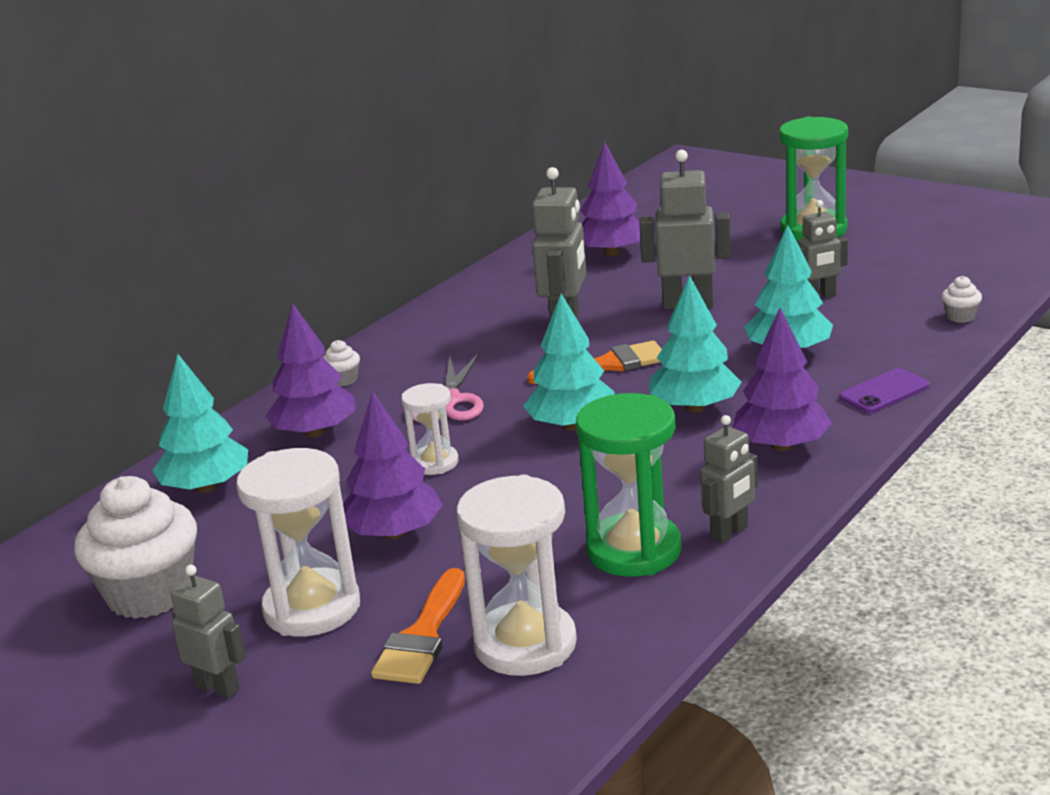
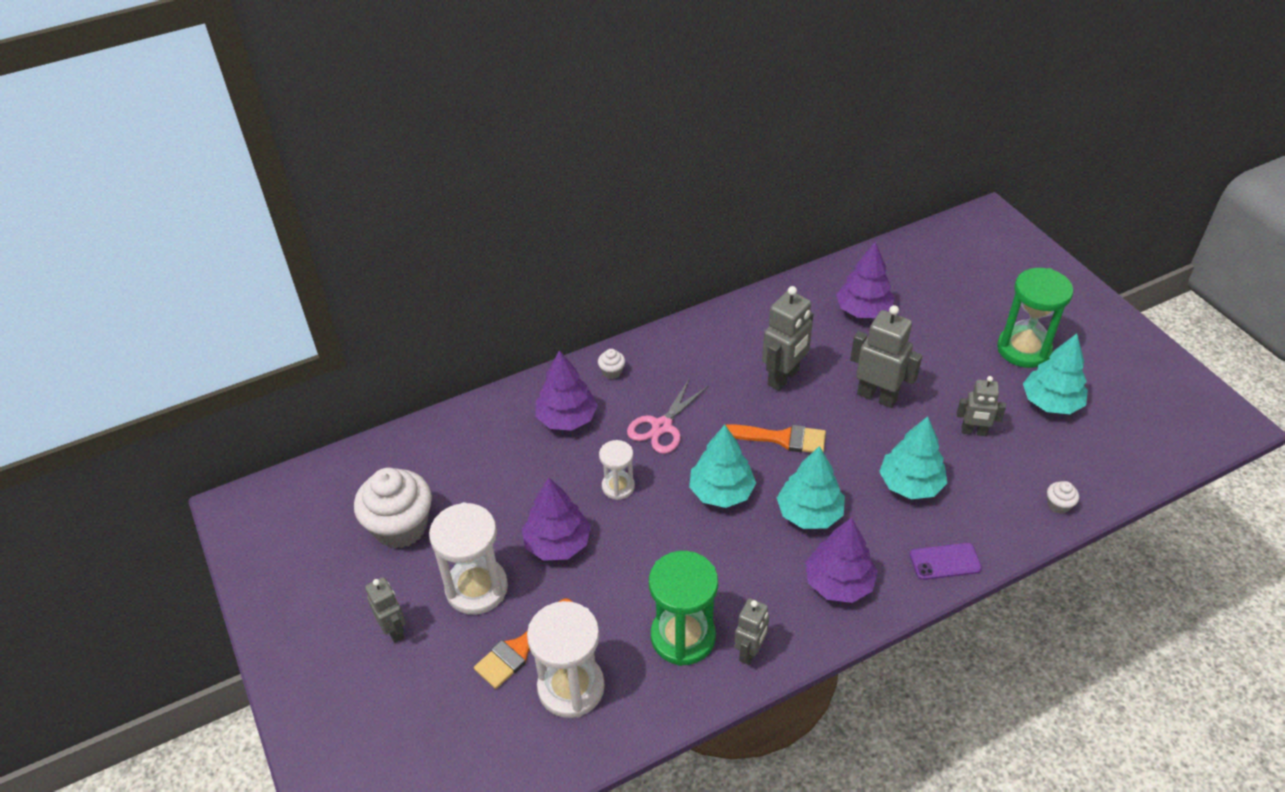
camera: 25 degrees right, 20 degrees up
turquoise tree [152,354,248,493] -> turquoise tree moved to [1023,333,1088,414]
grey robot [700,415,758,544] -> grey robot turned 45 degrees counterclockwise [734,598,769,665]

